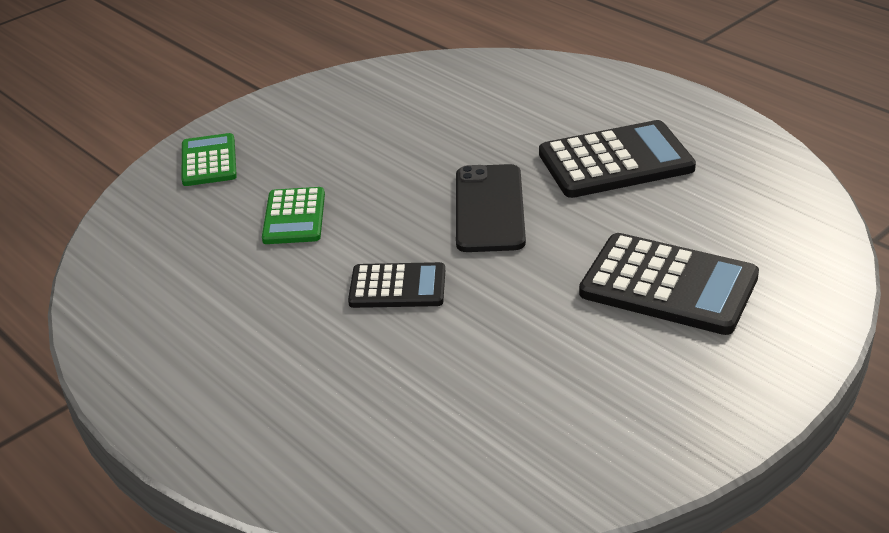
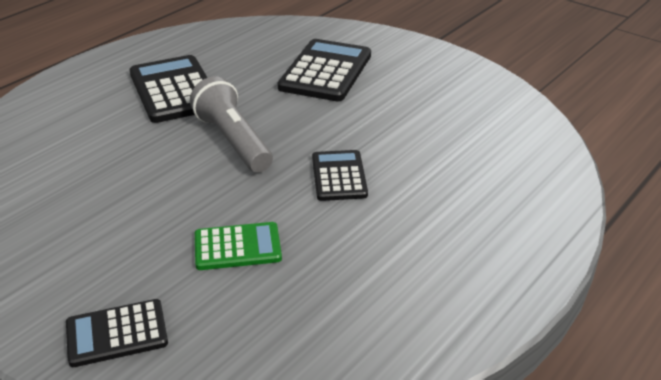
camera: 100 degrees left, 0 degrees up
green calculator [181,133,237,186] -> black calculator [66,299,168,367]
black phone [456,164,526,252] -> grey flashlight [190,76,273,173]

